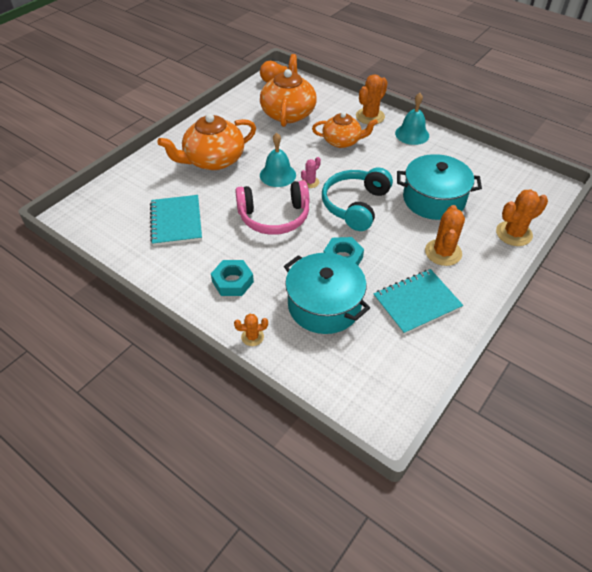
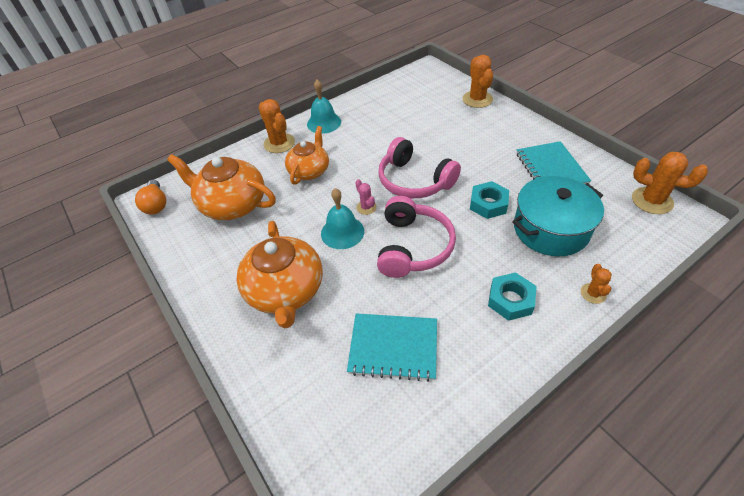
camera: 70 degrees left, 0 degrees up
turquoise headphones [322,167,393,231] -> pink headphones [379,137,461,198]
turquoise pot [397,154,482,220] -> none
orange cactus [425,205,465,266] -> orange cactus moved to [632,152,708,214]

